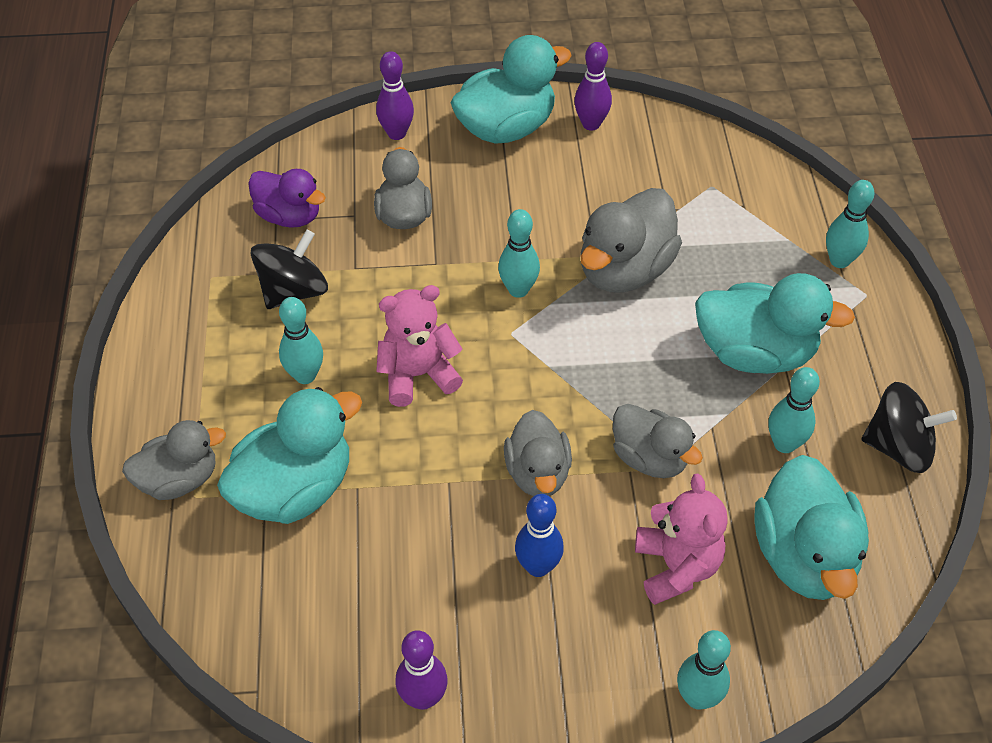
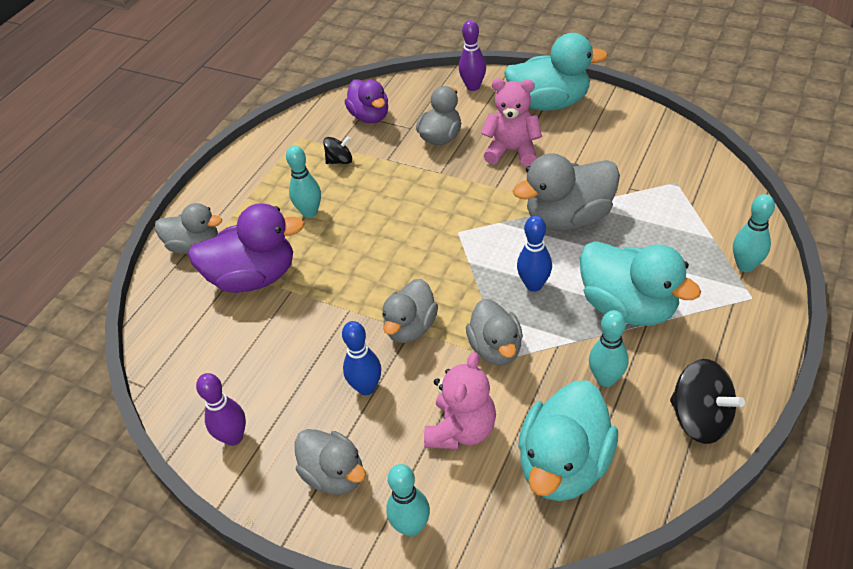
camera: 35 degrees right, 5 degrees down
turquoise duck [217,387,362,524] -> purple duck [188,204,305,293]
black spinning top [251,230,328,309] -> black spinning top [323,136,352,164], size x0.59
pink teddy bear [376,285,463,407] -> pink teddy bear moved to [481,78,542,166]
turquoise bowling pin [498,209,540,298] -> none
purple bowling pin [574,42,612,131] -> none
none -> grey duck [295,429,366,495]
none -> blue bowling pin [517,216,552,292]

